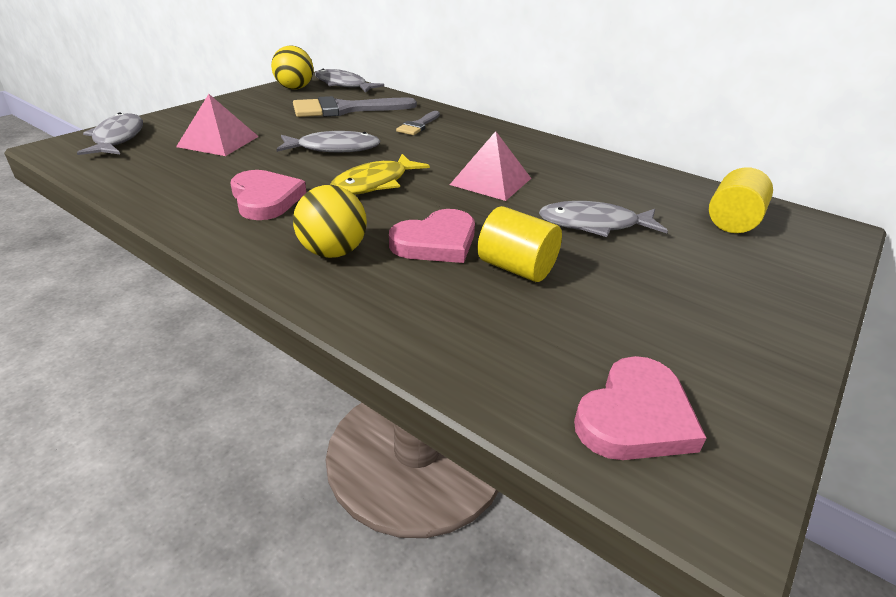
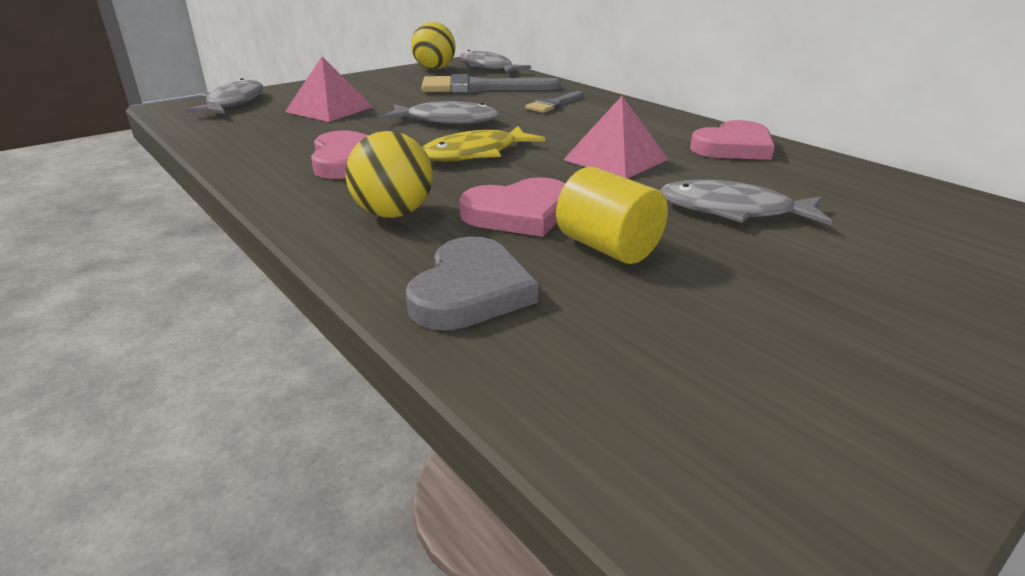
camera: 15 degrees right, 5 degrees down
pink heart [574,356,706,460] -> pink heart moved to [690,120,775,160]
yellow cylinder [709,167,773,233] -> none
none -> grey heart [406,236,538,330]

